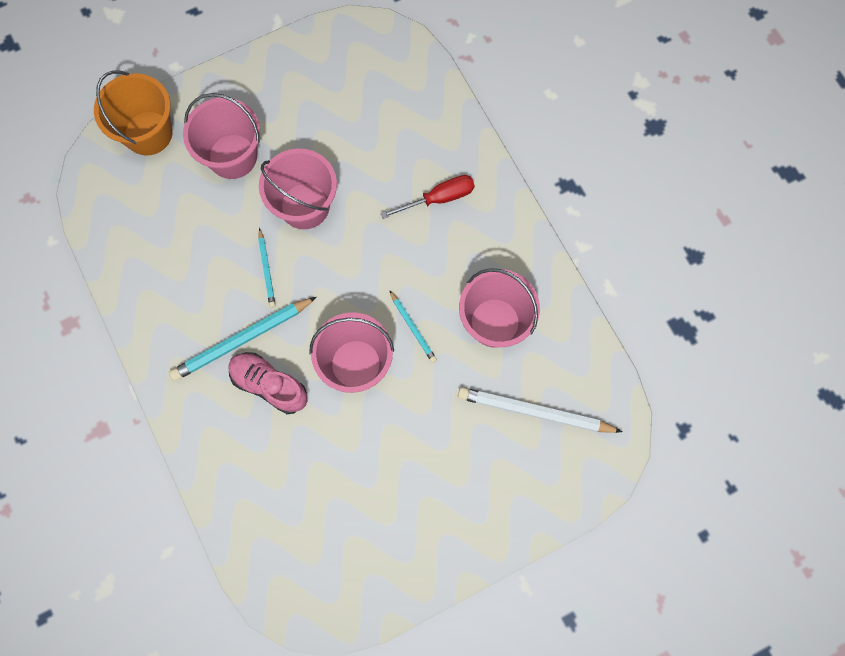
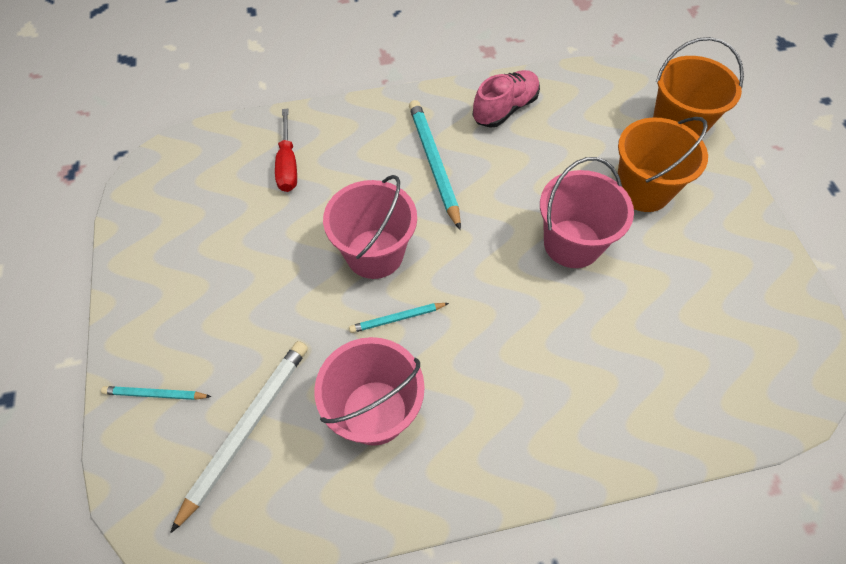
camera: 105 degrees right, 15 degrees down
pink bucket [183,93,260,179] -> orange bucket [616,117,708,212]
pink shoe [228,352,307,414] -> pink shoe moved to [472,70,540,128]
turquoise pencil [258,228,276,308] -> turquoise pencil moved to [101,386,212,400]
red screwdriver [380,175,475,219] -> red screwdriver moved to [275,109,297,192]

